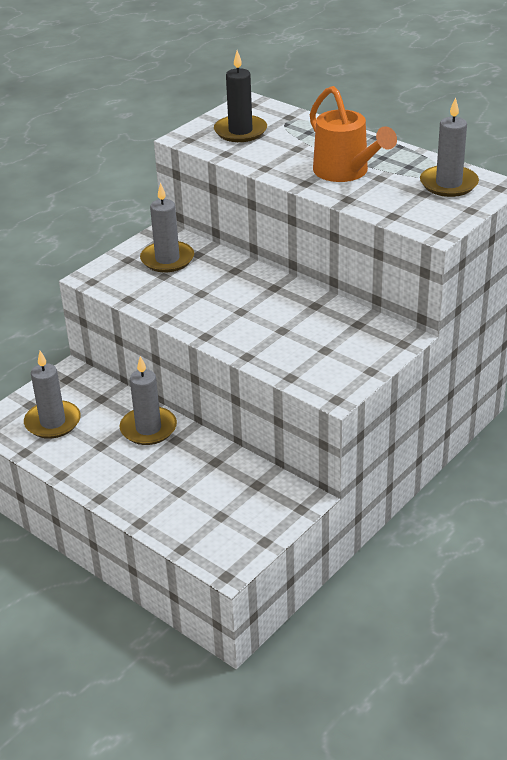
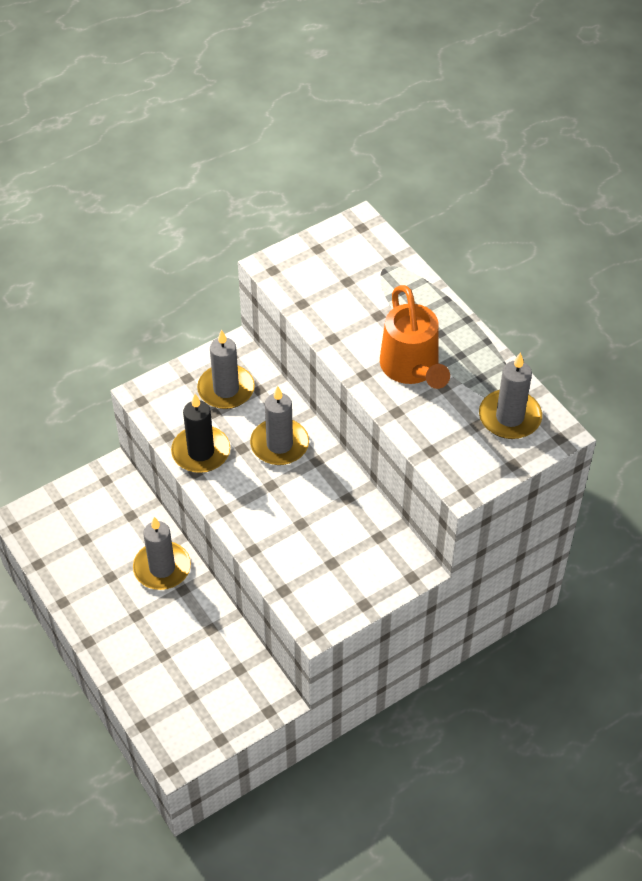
camera: 15 degrees right, 15 degrees up
grey candle [24,351,81,439] -> grey candle moved to [250,386,309,465]
black candle [214,50,267,142] -> black candle moved to [171,394,230,473]

